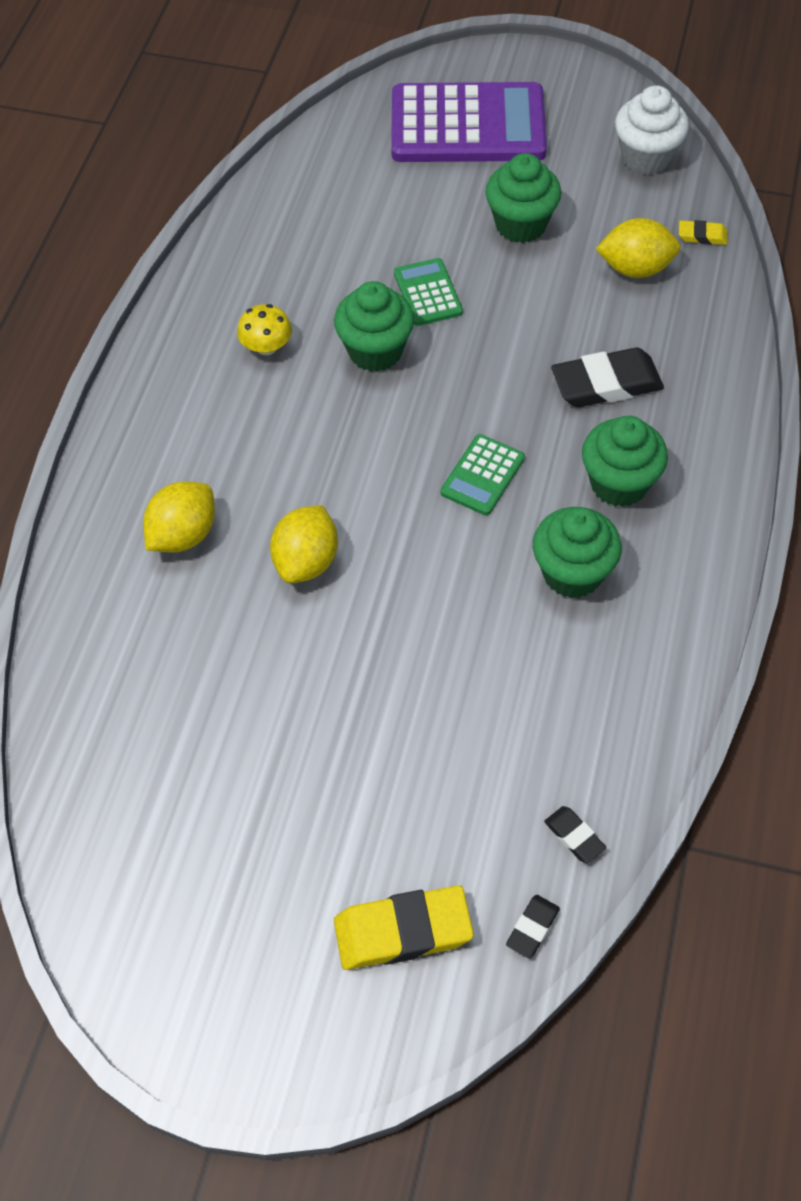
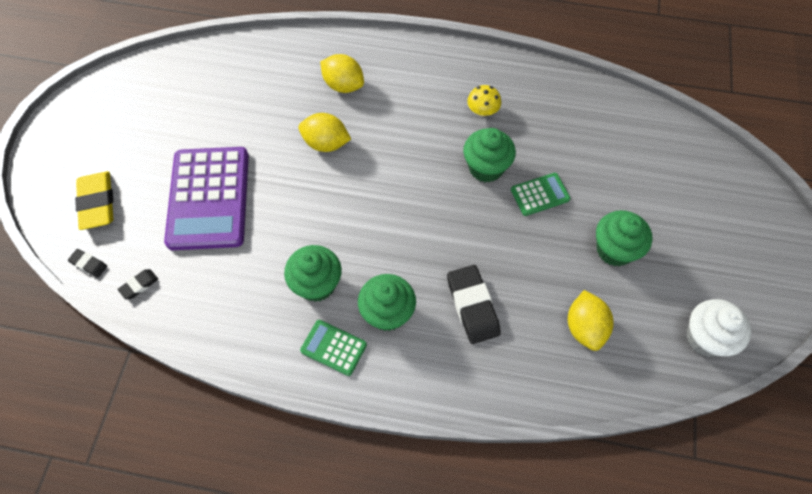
camera: 85 degrees right, 5 degrees up
purple calculator [391,82,547,162] -> purple calculator moved to [164,147,249,250]
green calculator [441,434,525,515] -> green calculator moved to [300,320,367,376]
yellow eraser [679,220,728,245] -> none

